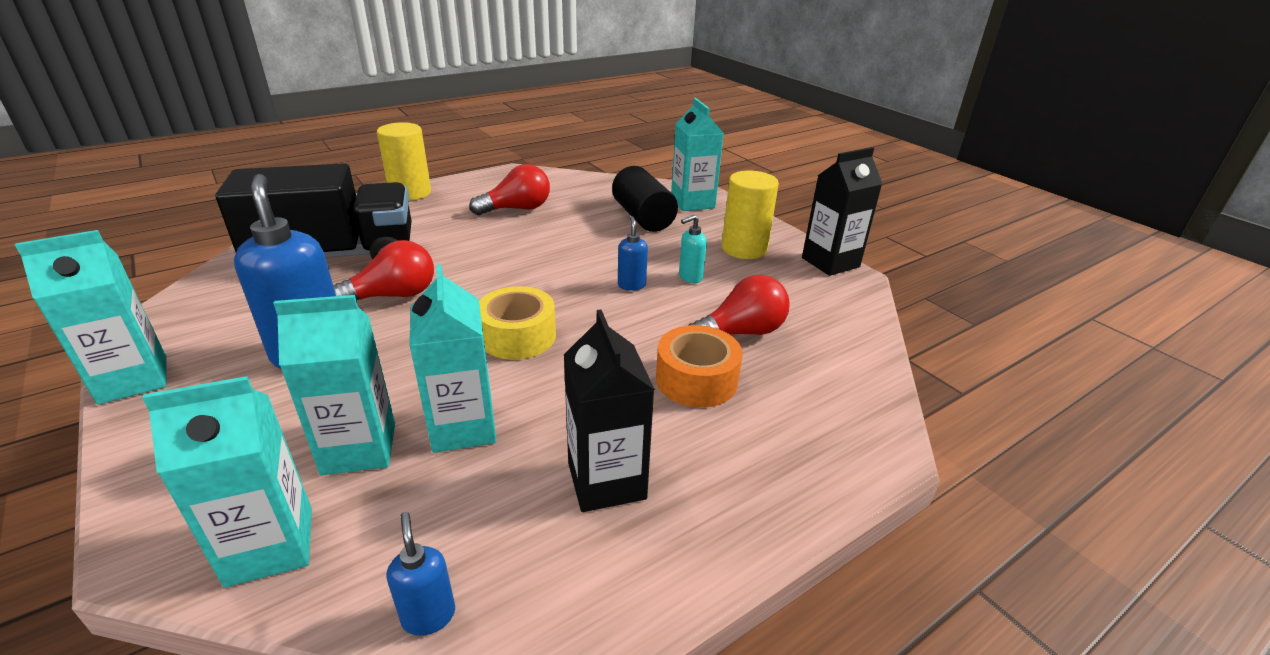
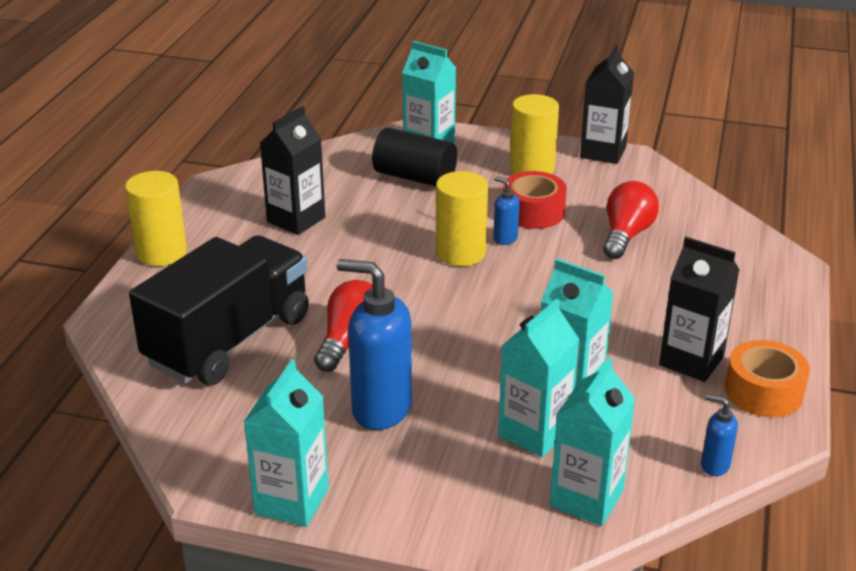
camera: 40 degrees left, 0 degrees up
red light bulb [469,164,550,215] -> black carton [260,106,325,235]
yellow tape [479,286,556,360] -> none
orange tape [656,325,743,407] -> orange tape moved to [725,340,810,417]
turquoise soap dispenser [679,215,707,283] -> red tape [503,171,567,229]
none -> yellow cylinder [436,171,488,266]

